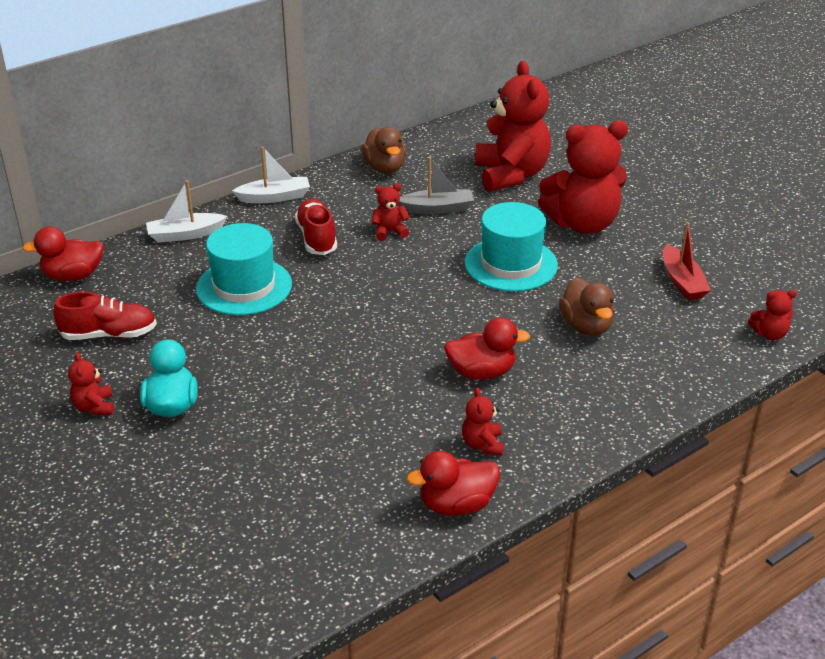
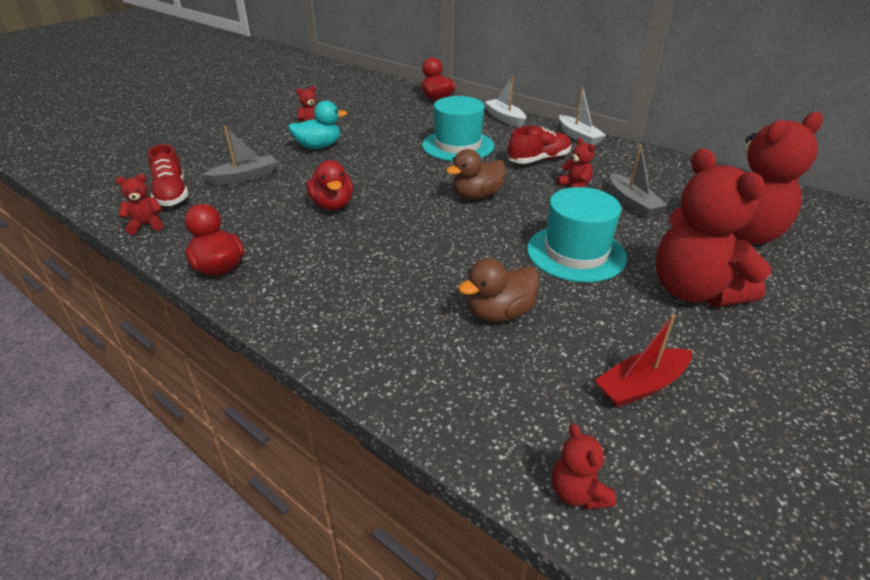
camera: 75 degrees right, 0 degrees up
red shoe [53,292,157,340] -> red shoe moved to [148,144,189,206]
brown duck [361,127,406,173] -> brown duck moved to [446,149,506,199]
red duck [444,317,530,380] -> red duck moved to [306,160,353,210]
red teddy bear [462,388,504,456] -> red teddy bear moved to [116,174,163,235]
none -> grey boat [203,126,277,185]

